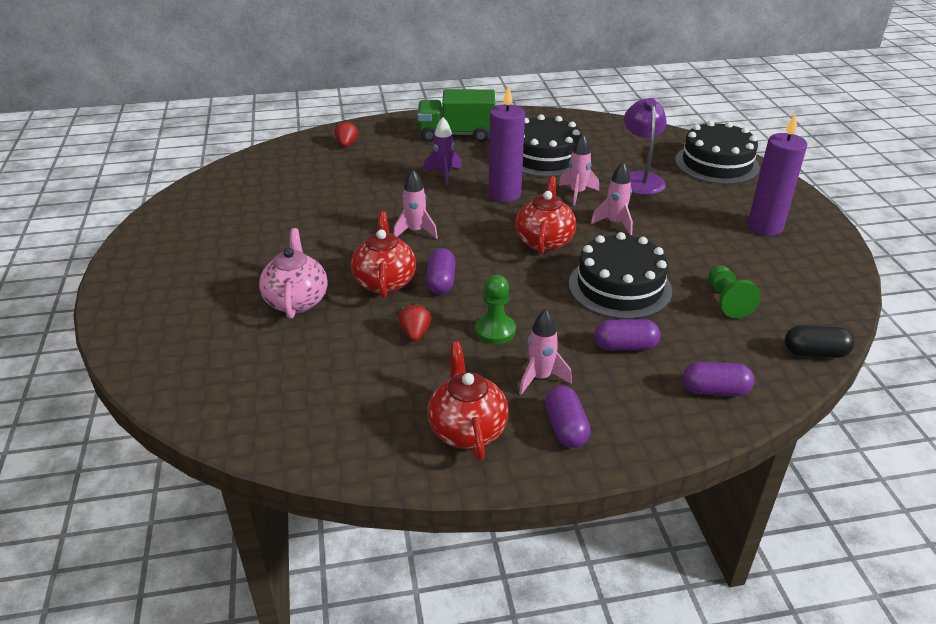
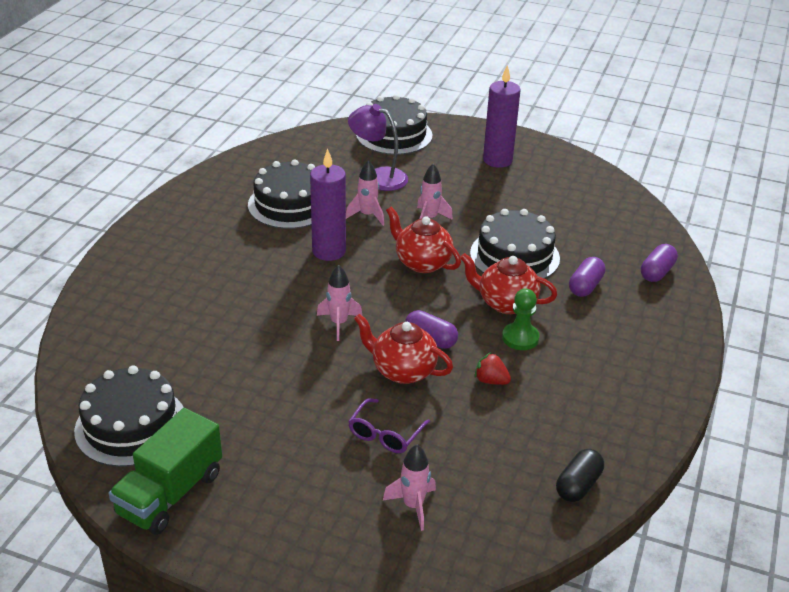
camera: 60 degrees left, 0 degrees up
pink teapot [259,228,328,319] -> purple glasses [348,398,430,453]
red strawberry [335,120,358,147] -> none
green truck [417,89,495,142] -> green truck moved to [109,408,222,535]
purple rocket [423,117,462,187] -> none
red teapot [428,342,509,461] -> red teapot moved to [460,253,557,314]
pink rocket [519,309,572,395] -> pink rocket moved to [383,444,436,531]
purple capsule [545,386,590,448] -> none
green pawn [708,265,761,318] -> none
black capsule [785,325,854,358] -> black capsule moved to [556,449,604,502]
none -> black cake [74,365,184,467]

